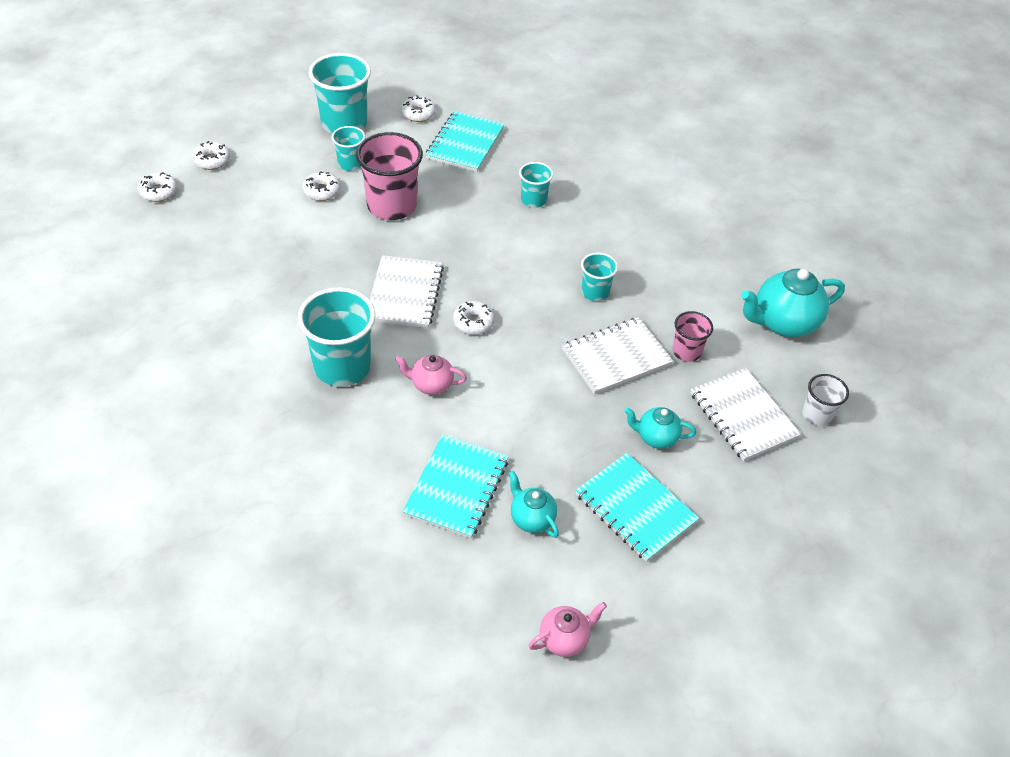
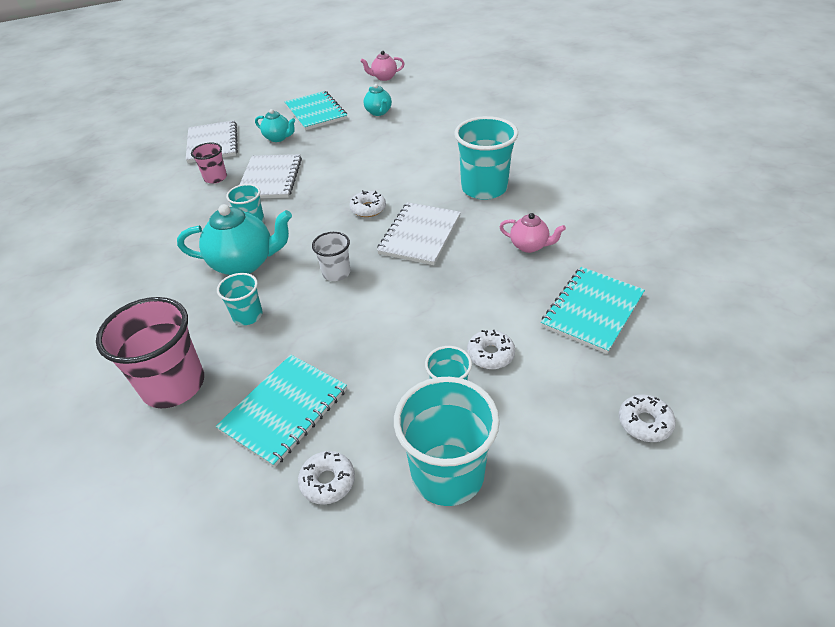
camera: 160 degrees left, 5 degrees down
white donut [138,172,177,202] -> none
pink cup [356,132,423,220] -> pink cup moved to [96,297,204,408]
pink teapot [395,355,467,395] -> pink teapot moved to [499,213,566,253]
turquoise notebook [402,434,509,539] -> turquoise notebook moved to [541,267,645,354]
white notebook [562,317,673,394] -> white notebook turned 75 degrees counterclockwise [240,154,302,198]
turquoise teapot [741,269,845,337] -> turquoise teapot moved to [177,204,292,275]
white cup [802,374,849,426] -> white cup moved to [312,232,350,281]

